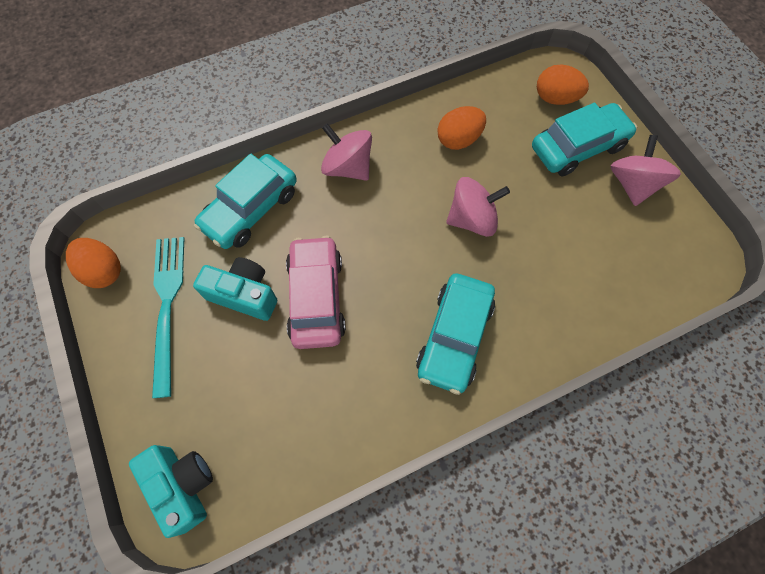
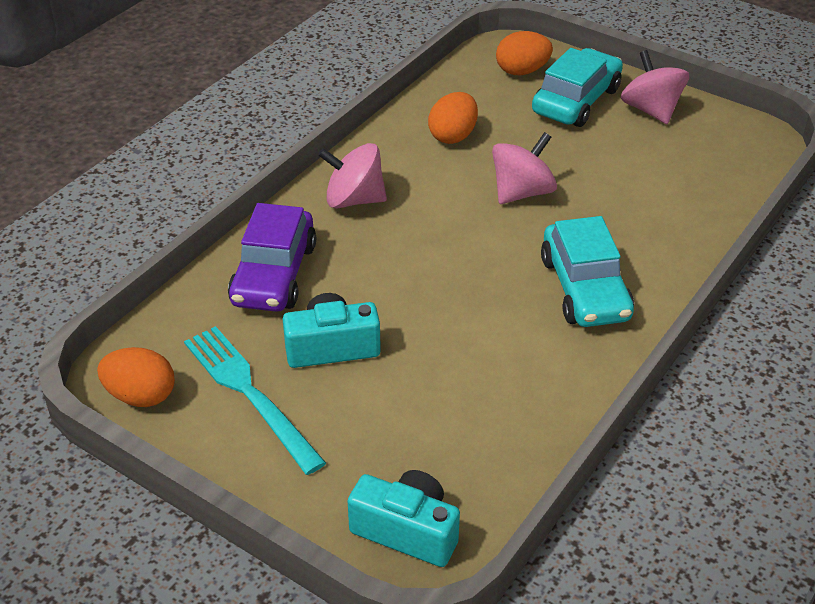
camera: 30 degrees left, 25 degrees down
turquoise car [194,154,297,249] -> purple car [228,203,316,312]
pink car [286,236,346,349] -> none

